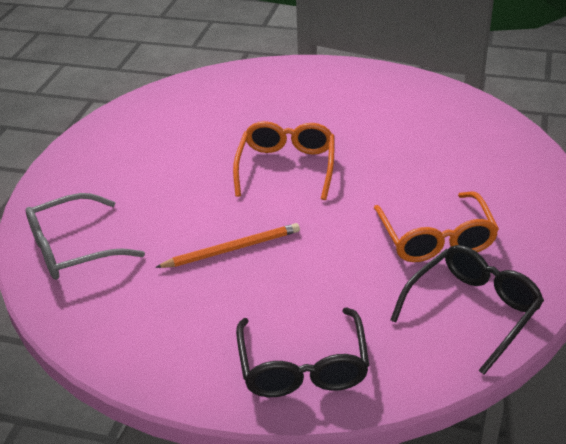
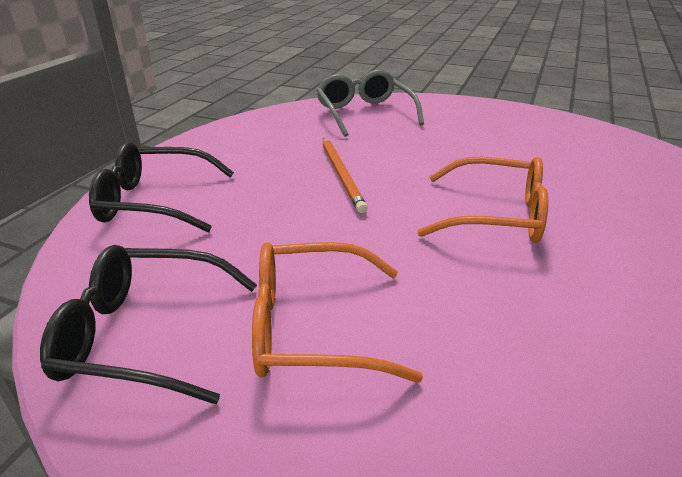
camera: 95 degrees right, 5 degrees down
black glasses [390,245,544,375] -> black glasses turned 135 degrees clockwise [40,245,257,404]

